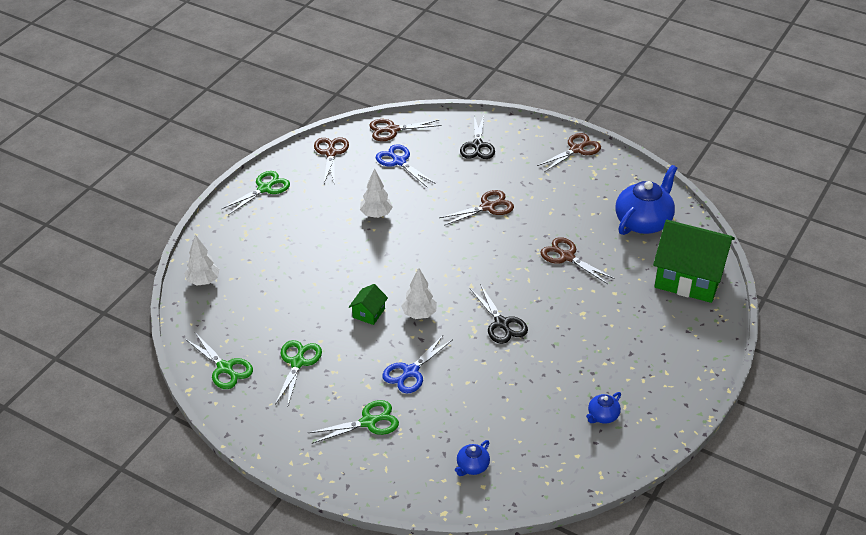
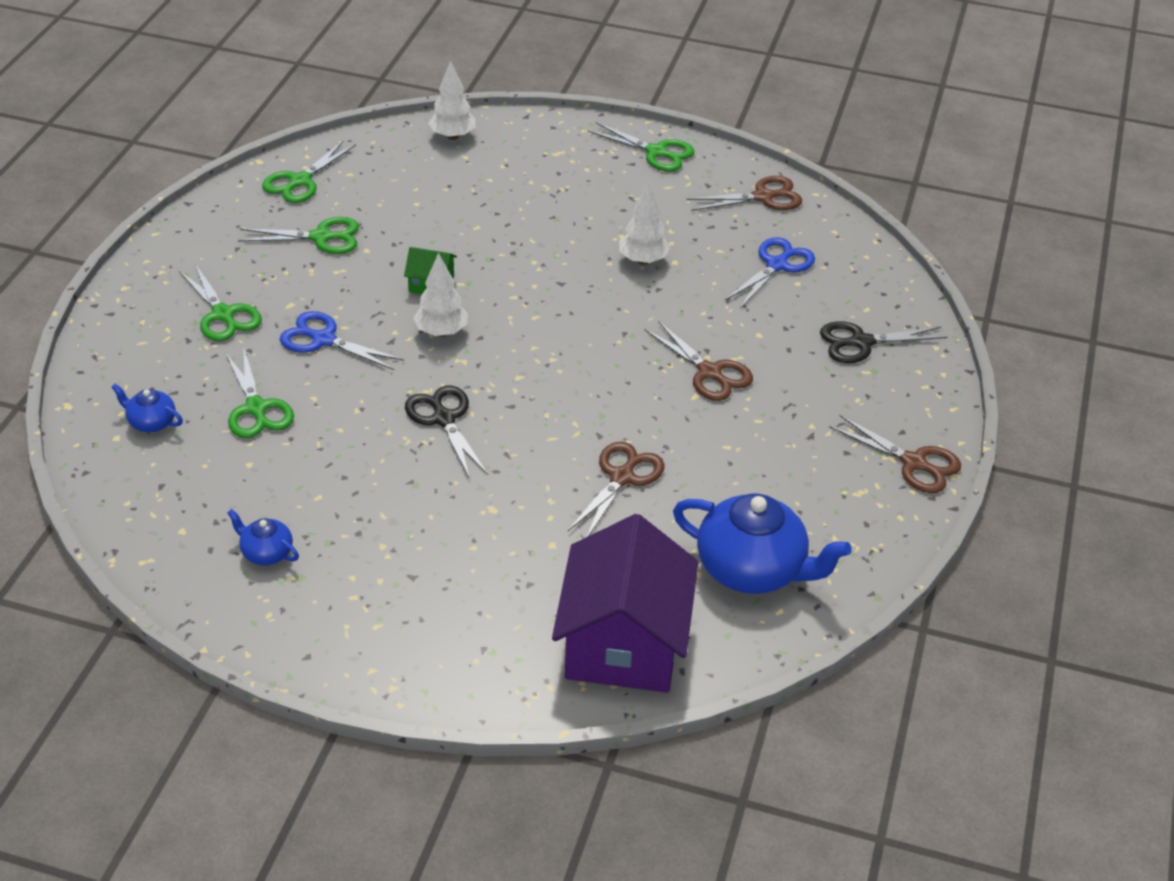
camera: 75 degrees right, 0 degrees up
brown scissors [369,119,441,141] -> none
black scissors [470,284,528,344] -> black scissors turned 105 degrees clockwise [405,386,488,479]
green house [653,220,735,303] -> purple house [552,514,698,693]
none -> green scissors [225,347,294,438]

